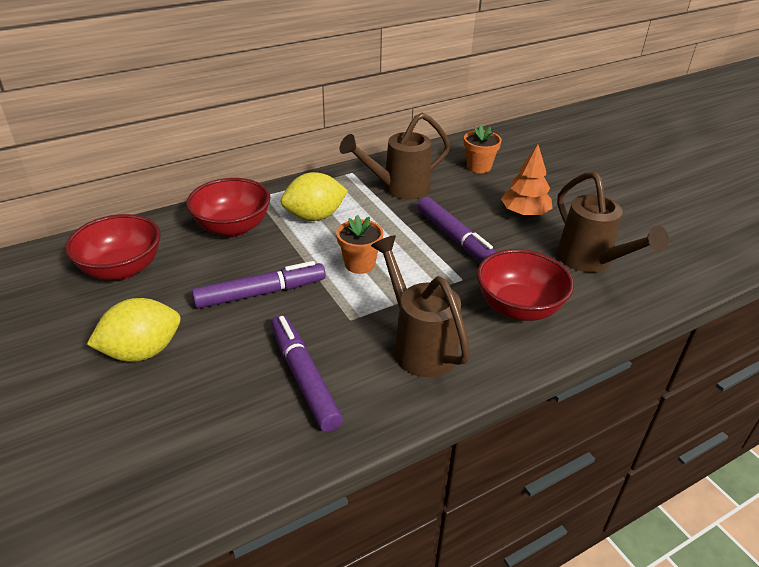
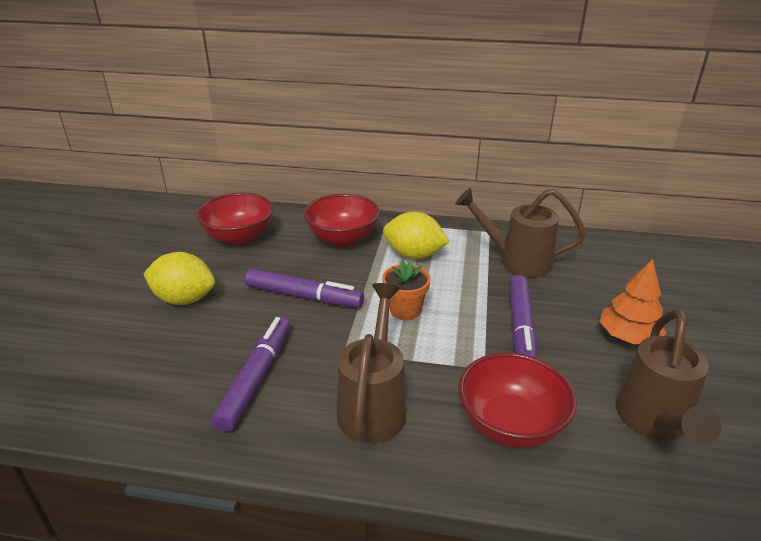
camera: 40 degrees right, 5 degrees down
orange flower pot [464,125,502,173] -> none

